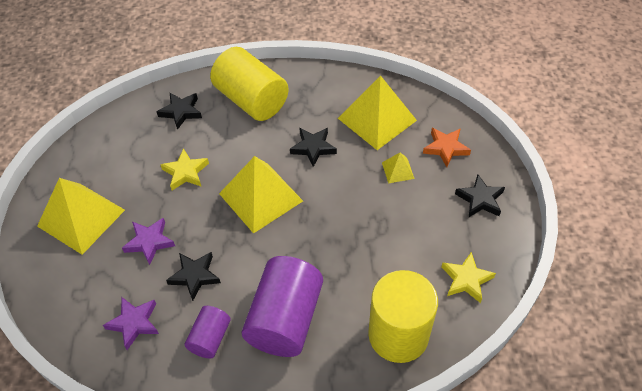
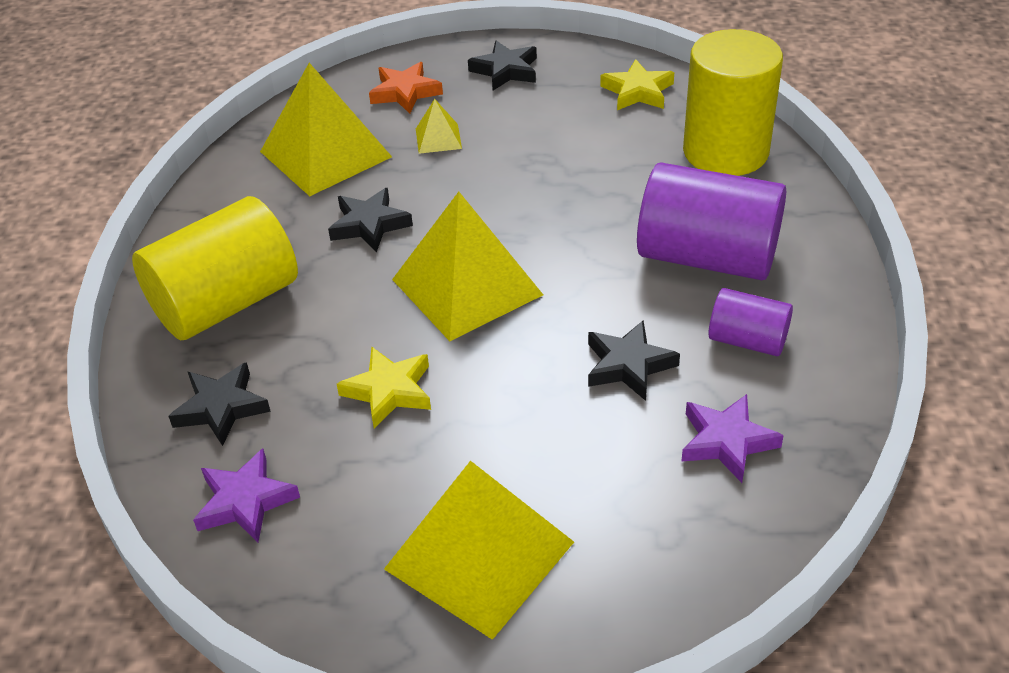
camera: 85 degrees left, 10 degrees down
purple star [122,218,175,265] -> purple star moved to [193,449,300,542]

